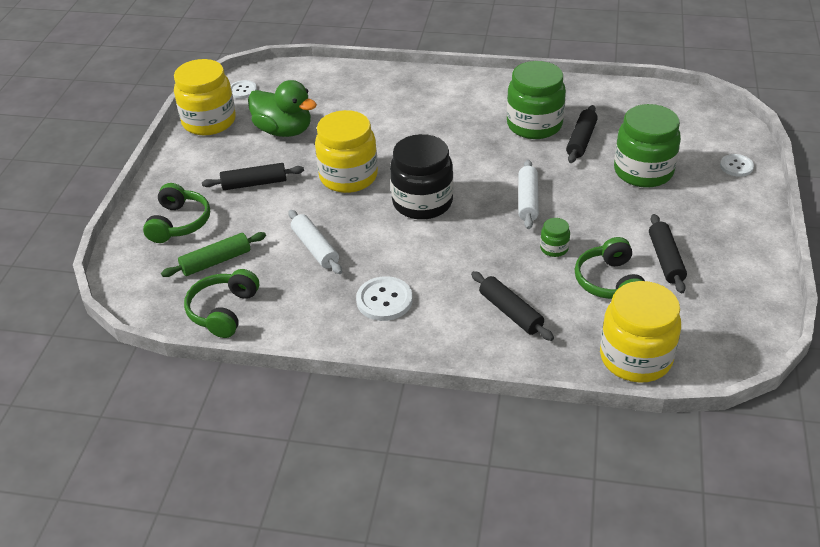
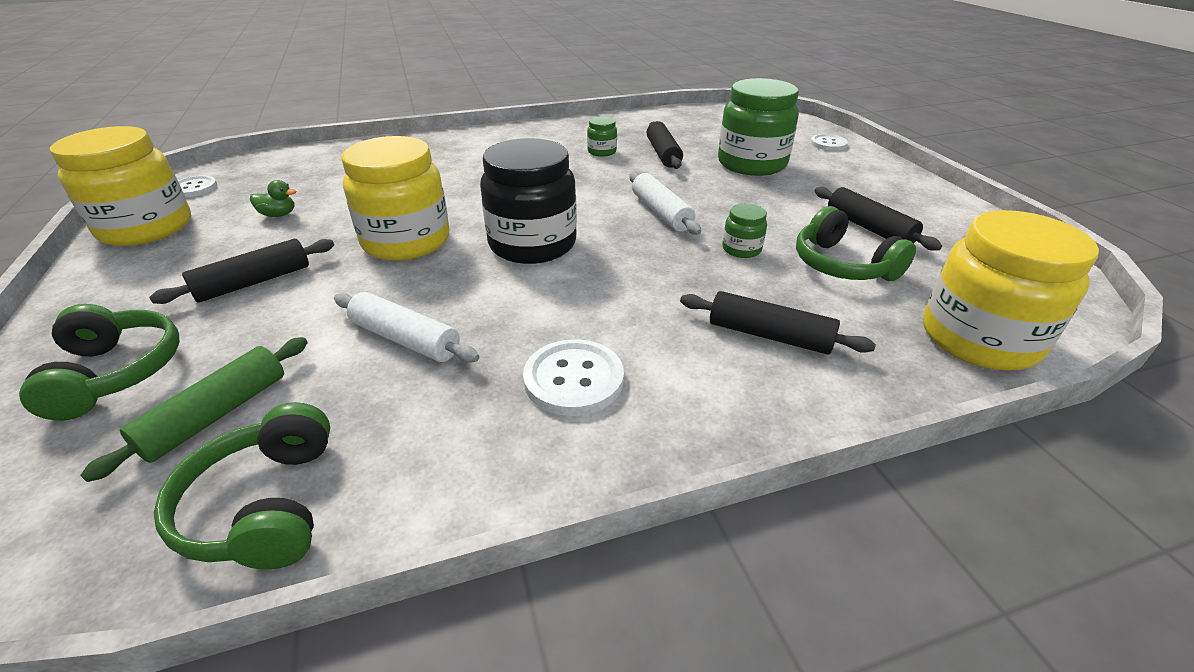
camera: 30 degrees left, 5 degrees down
green duck [248,80,317,137] -> green duck [250,180,296,217], size x0.41
green jar [507,61,566,139] -> green jar [587,116,617,157], size x0.44

